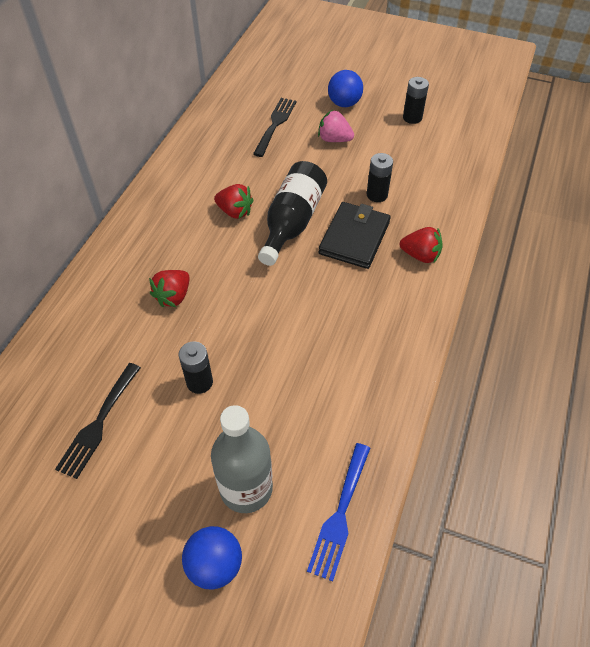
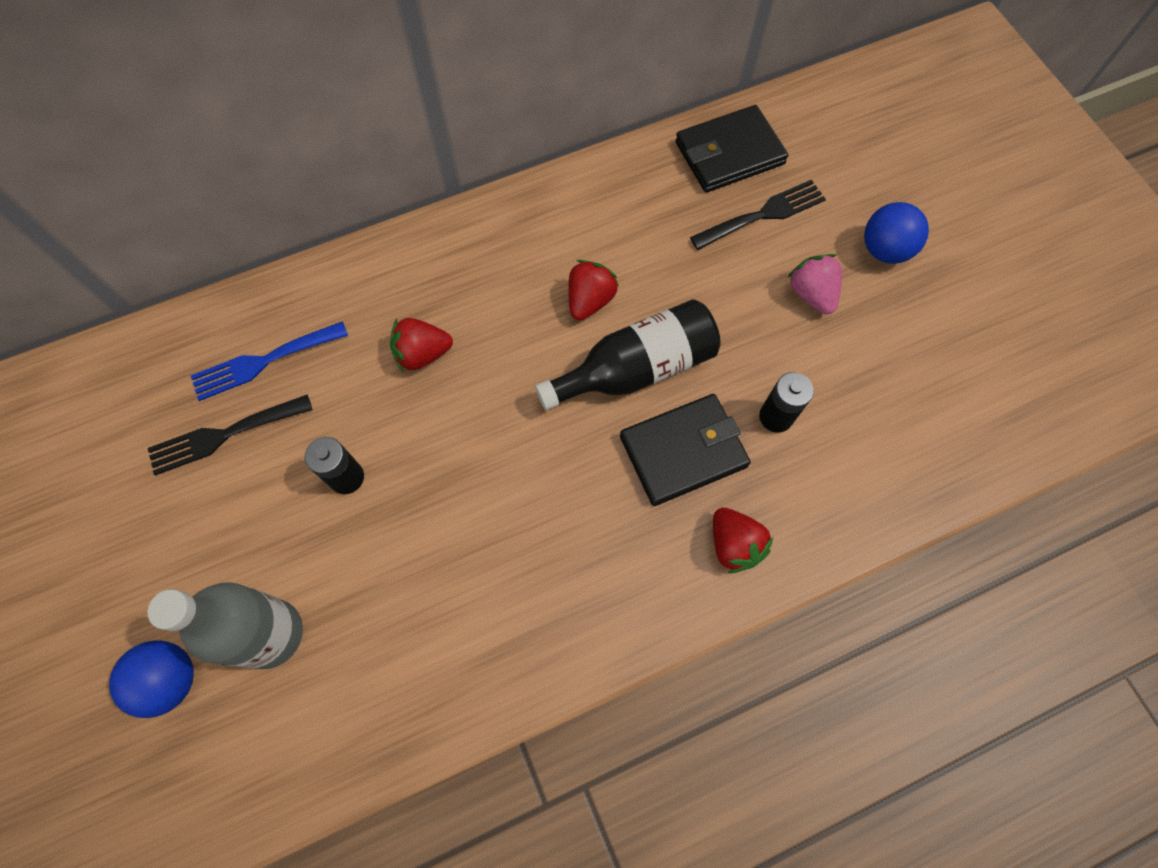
camera: 45 degrees right, 15 degrees up
red strawberry [214,184,254,219] -> red strawberry turned 135 degrees counterclockwise [568,260,619,320]
blue fork [307,443,370,582] -> blue fork moved to [191,321,348,401]
black battery [403,77,429,124] -> none
none -> black wallet [675,105,788,193]

